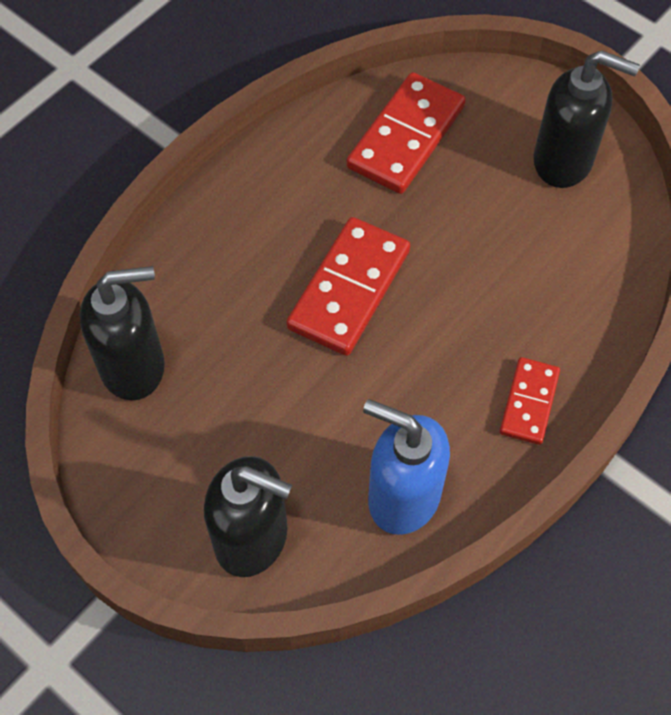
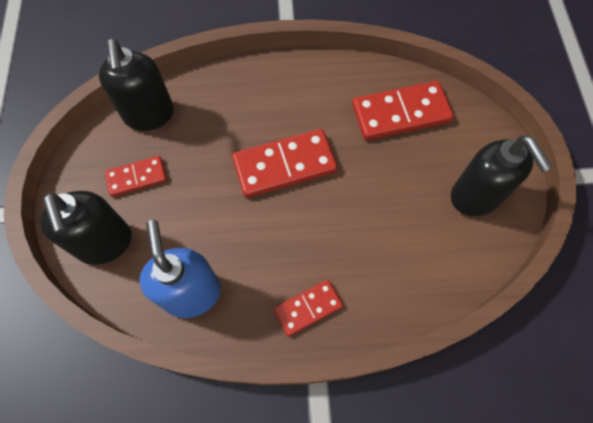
camera: 45 degrees right, 5 degrees up
black soap dispenser [80,266,165,400] -> black soap dispenser turned 45 degrees clockwise [99,39,174,131]
none -> red domino [105,156,167,197]

